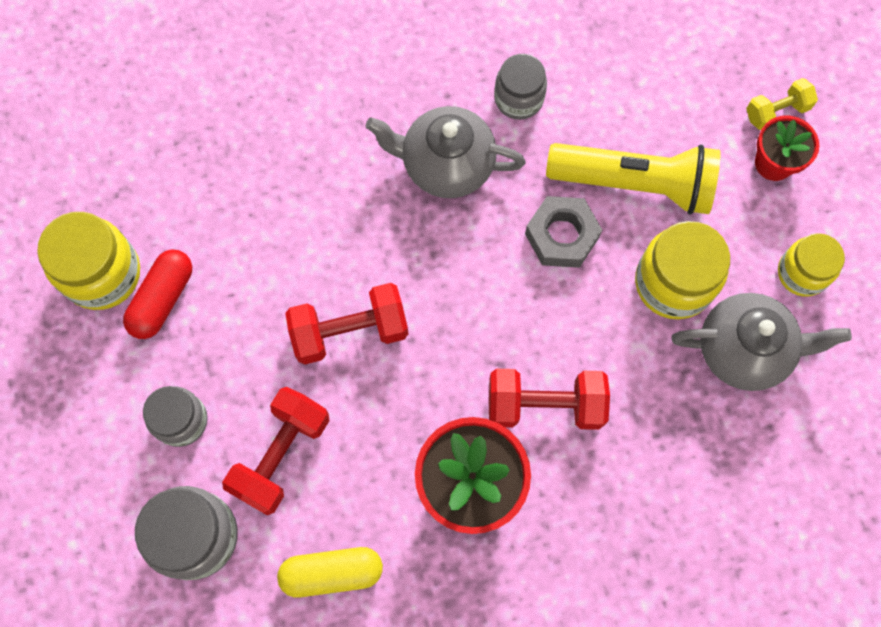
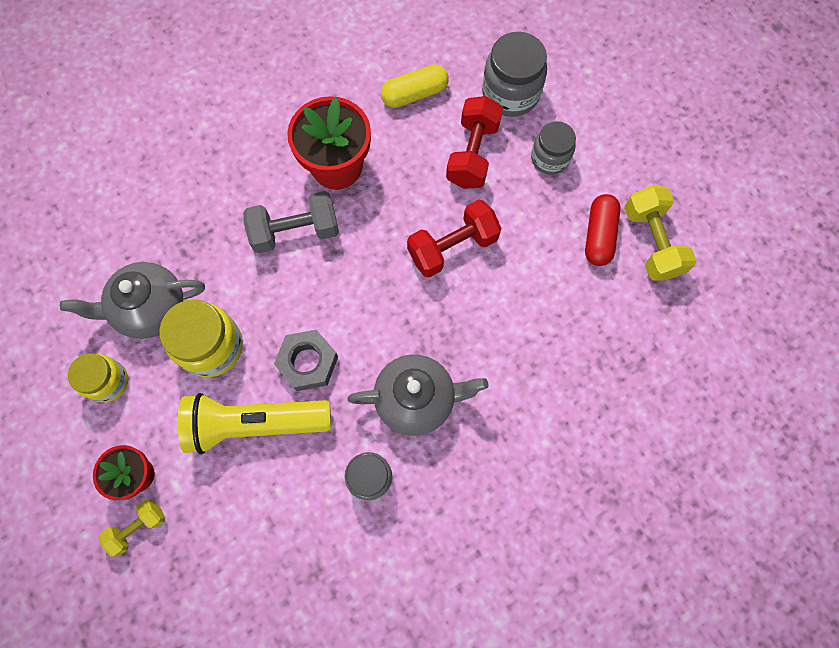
camera: 165 degrees right, 0 degrees up
yellow jar [37,212,140,310] -> yellow dumbbell [624,186,697,281]
red dumbbell [489,369,610,430] -> grey dumbbell [243,191,339,254]

